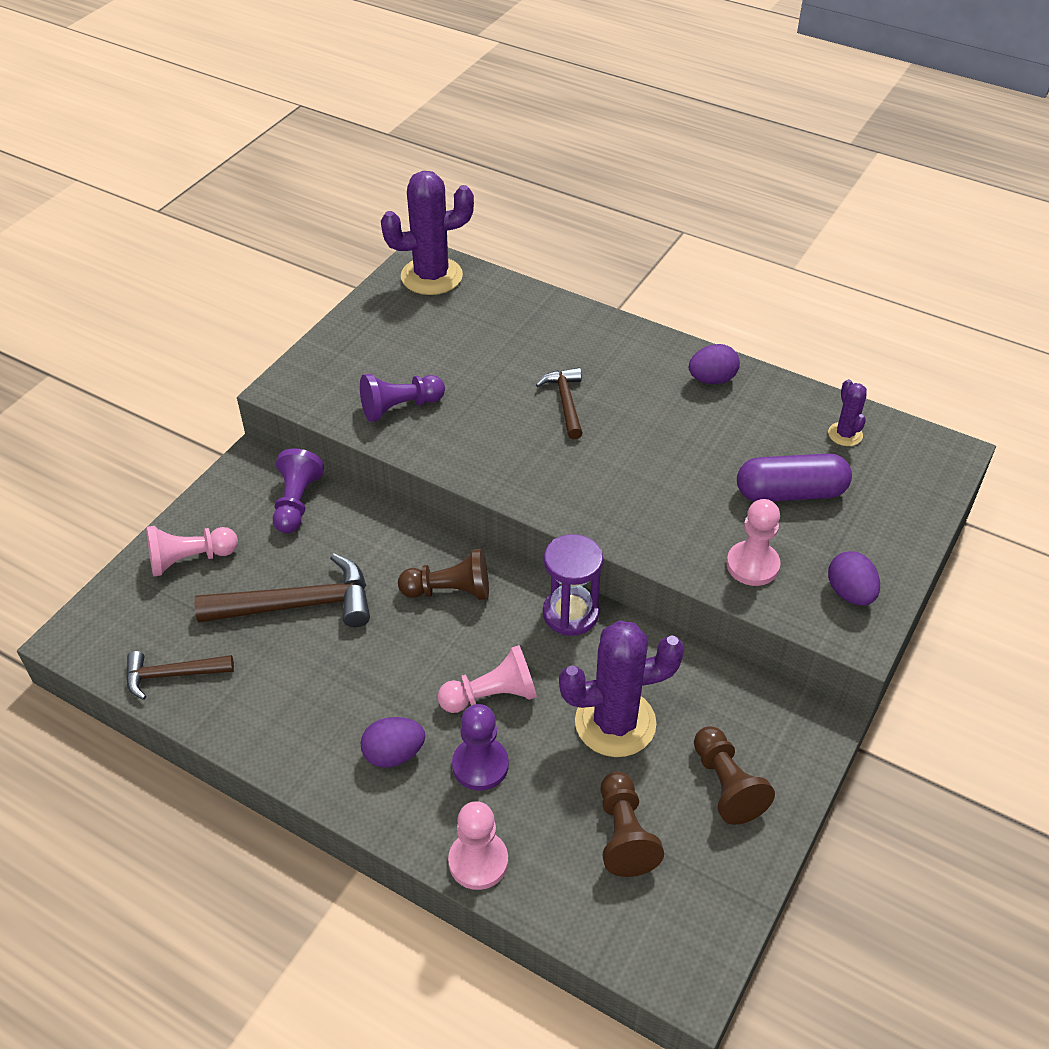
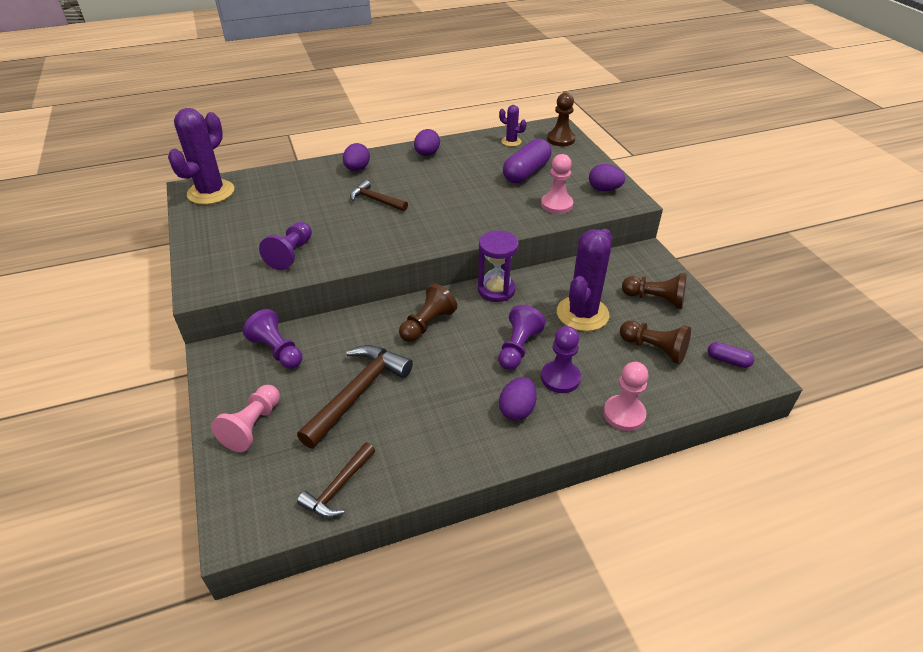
camera: 50 degrees left, 5 degrees down
pink pawn [438,645,537,713] -> purple pawn [498,305,546,370]
none -> purple egg [343,143,370,171]
none -> brown pawn [547,93,575,146]
none -> purple capsule [708,342,754,368]

